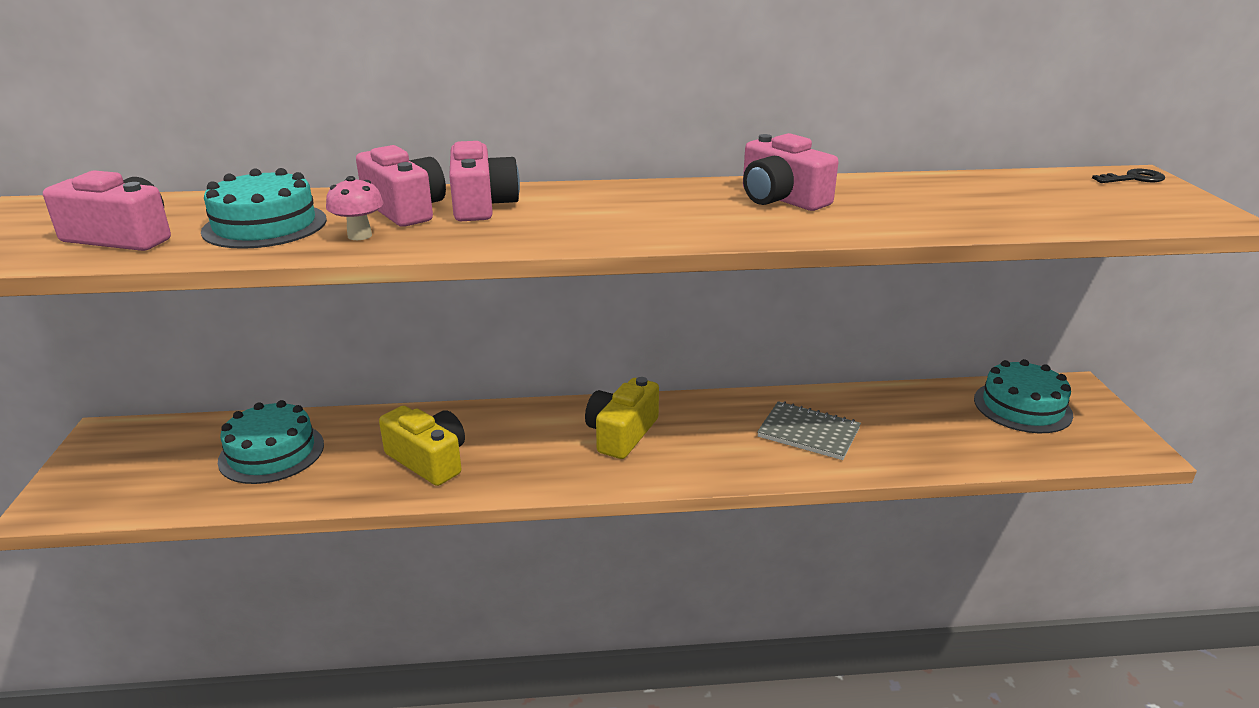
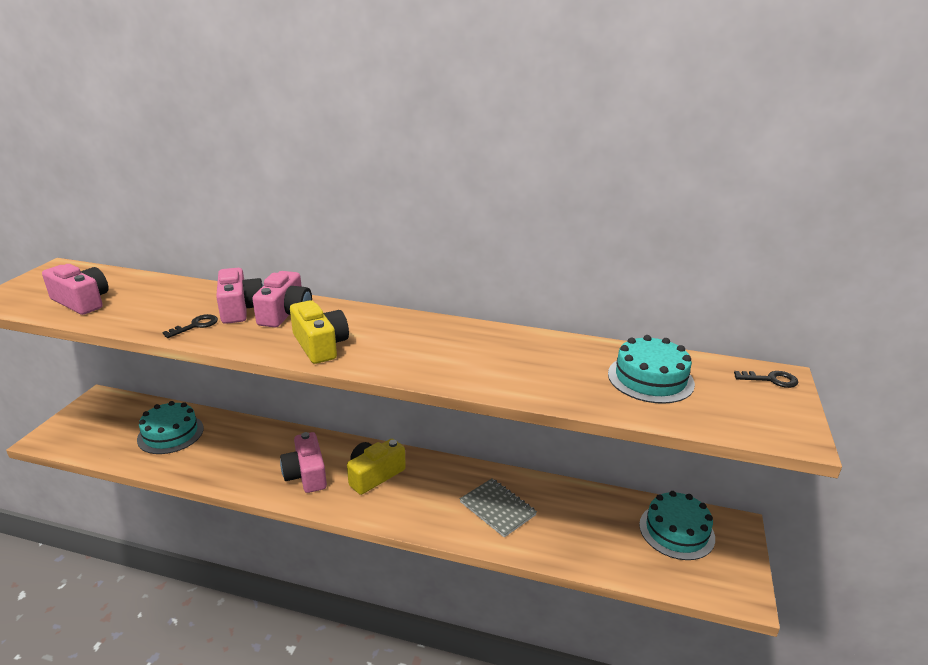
camera: 20 degrees right, 0 degrees up
turquoise cake [201,168,327,249] -> turquoise cake moved to [608,335,695,404]
pink mushroom [326,176,383,240] -> black key [162,314,218,338]
yellow camera [379,406,465,486] -> yellow camera moved to [290,300,349,364]
pink camera [743,133,838,211] -> pink camera moved to [280,432,327,493]

